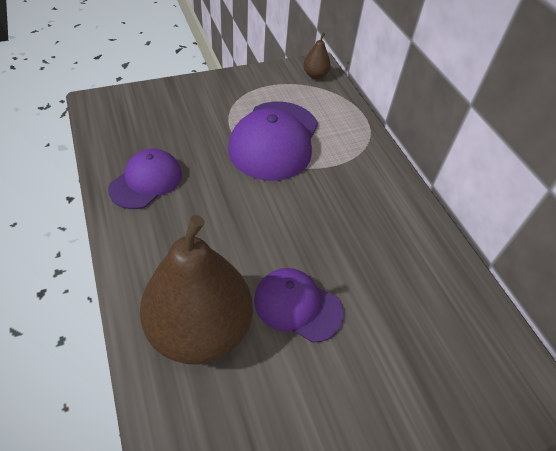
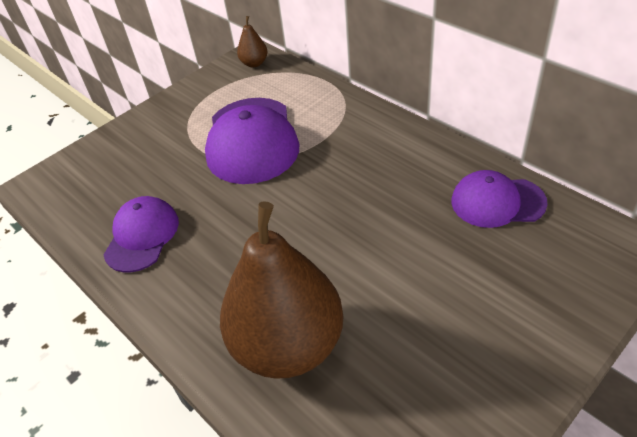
camera: 15 degrees left, 5 degrees down
purple cap [254,268,343,343] -> purple cap moved to [451,170,548,228]

